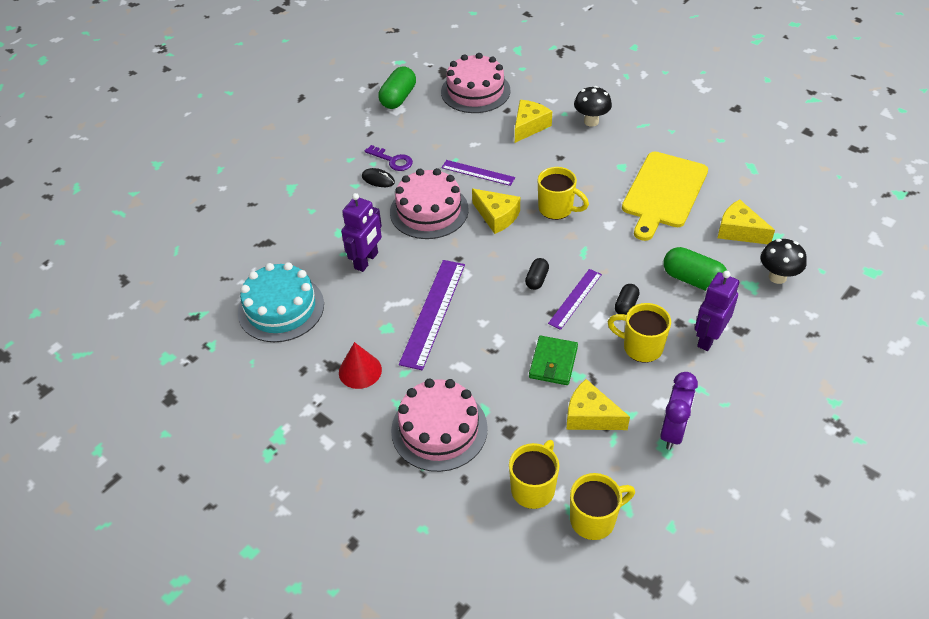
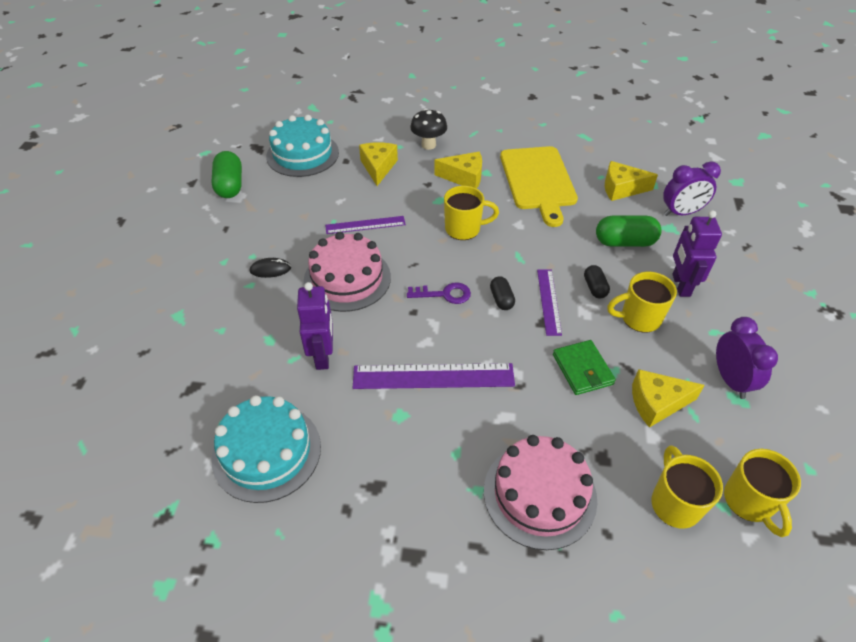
camera: 35 degrees left, 0 degrees up
red cone [339,342,382,389] -> none
purple key [365,145,413,171] -> purple key moved to [407,282,471,304]
purple ruler [399,260,465,370] -> purple ruler turned 75 degrees counterclockwise [353,363,515,389]
pink cake [441,53,510,113] -> turquoise cake [266,115,339,177]
yellow cheese [472,189,520,234] -> yellow cheese moved to [434,152,482,189]
yellow mug [570,473,635,540] -> yellow mug turned 135 degrees clockwise [724,449,801,537]
black mushroom [761,239,807,284] -> purple clock [663,161,721,216]

